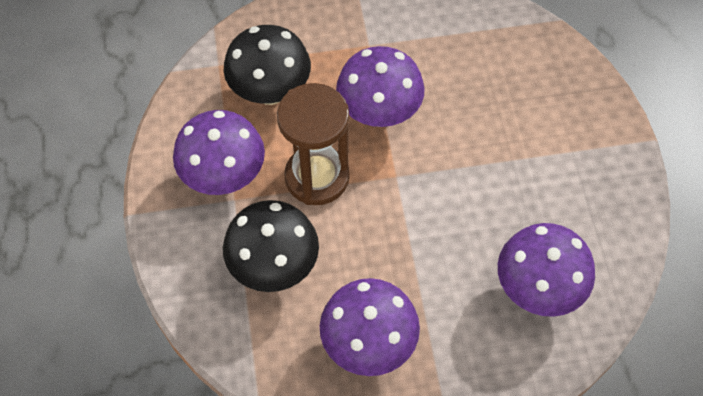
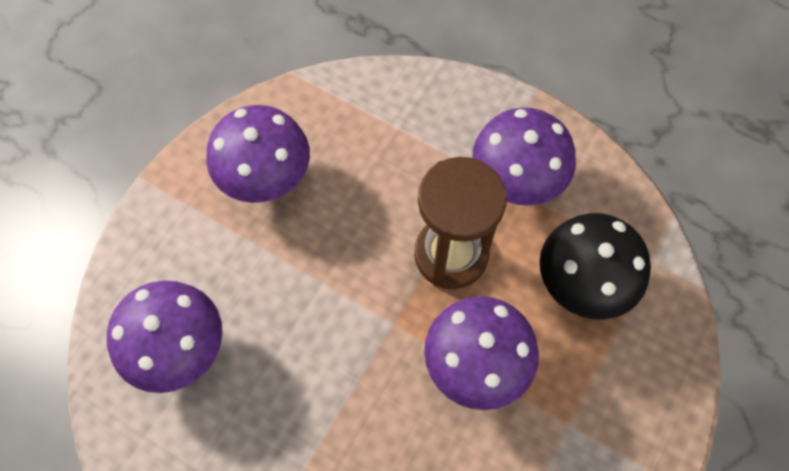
camera: 130 degrees right, 5 degrees up
black mushroom [223,200,319,292] -> none

